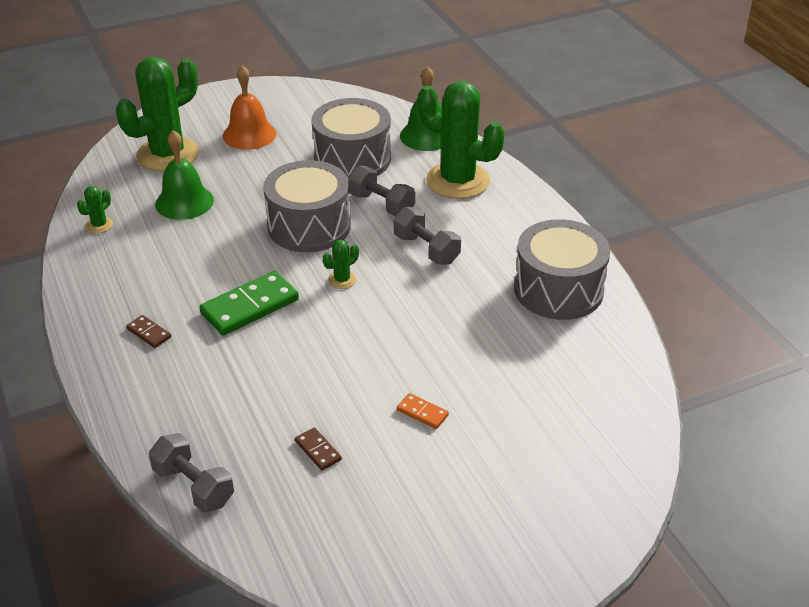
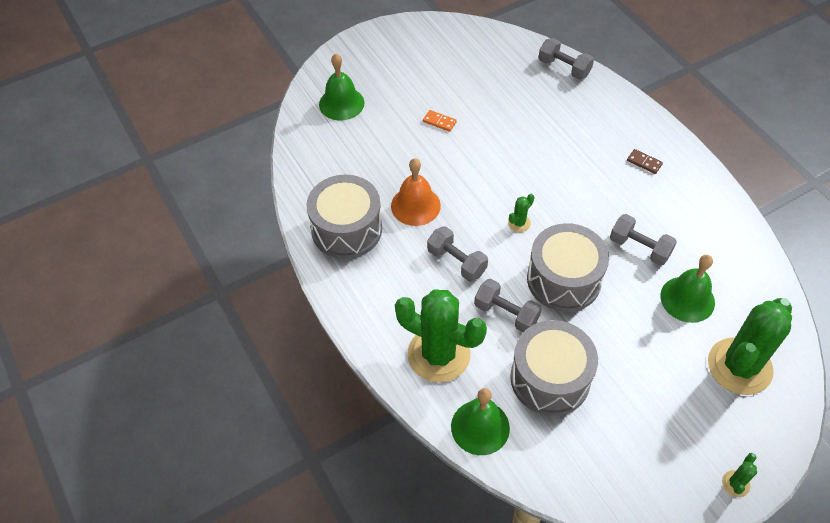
camera: 175 degrees right, 15 degrees up
green cactus [77,186,113,233] -> green cactus moved to [722,453,757,497]
green domino [199,271,299,335] -> none
orange bell [223,65,276,150] -> orange bell moved to [391,158,441,226]
brown domino [295,427,342,471] -> none
none -> green bell [319,54,364,120]
none -> grey dumbbell [610,214,677,265]

